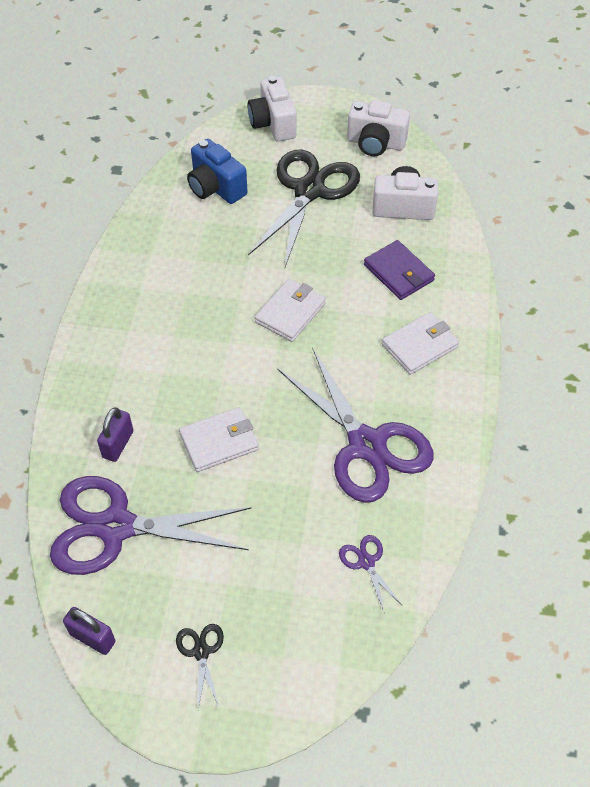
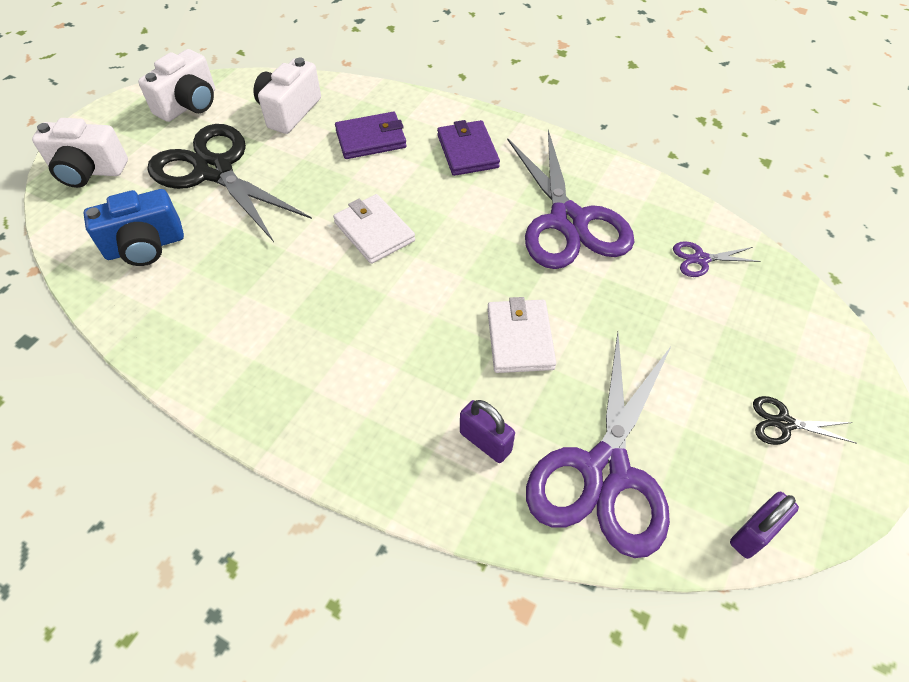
camera: 70 degrees left, 0 degrees up
purple scissors [277,347,434,503] -> purple scissors turned 90 degrees clockwise [507,130,634,269]
white wallet [382,312,459,375] -> purple wallet [437,120,500,176]

